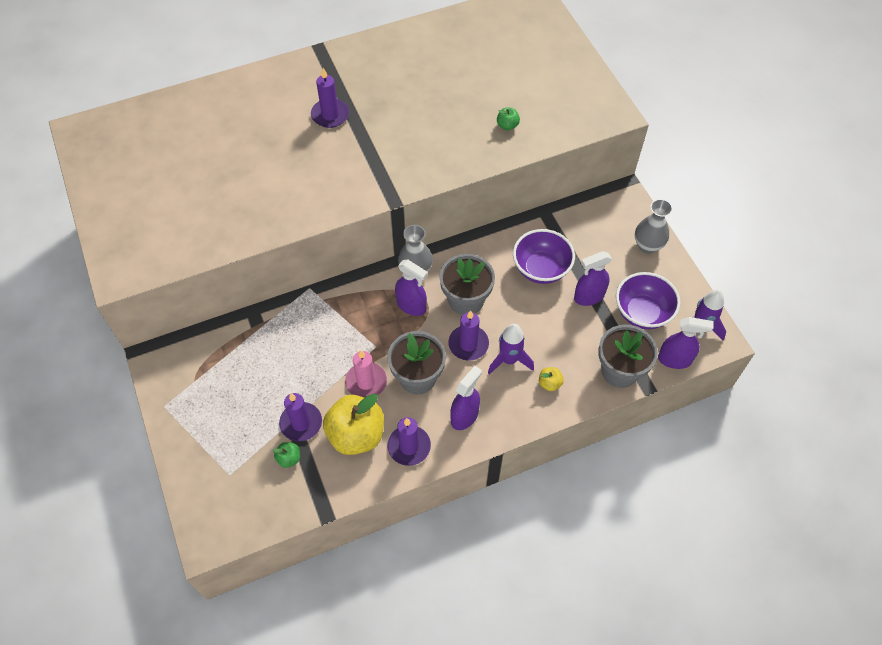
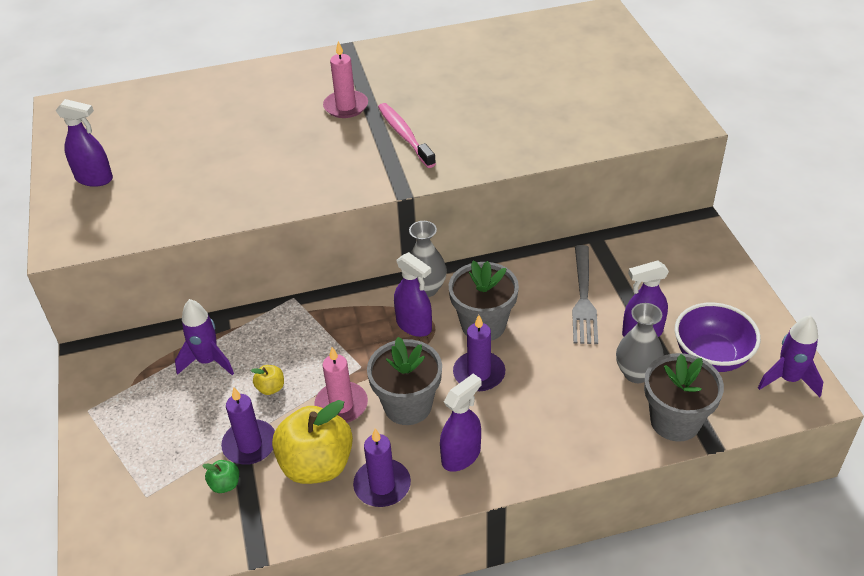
camera: 10 degrees right, 15 degrees down
purple candle [311,68,349,128] -> pink candle [323,41,368,118]
purple rocket [488,324,534,374] -> purple rocket moved to [175,299,234,375]
green apple [497,108,520,130] -> none
purple bowl [513,229,575,284] -> grey fork [572,245,598,344]
yellow apple [539,367,564,391] -> yellow apple moved to [251,365,284,395]
grey vase [635,199,673,254] -> grey vase moved to [616,303,664,383]
purple spray bottle [658,317,714,369] -> purple spray bottle moved to [56,99,113,187]
none -> pink toothbrush [378,103,436,168]

